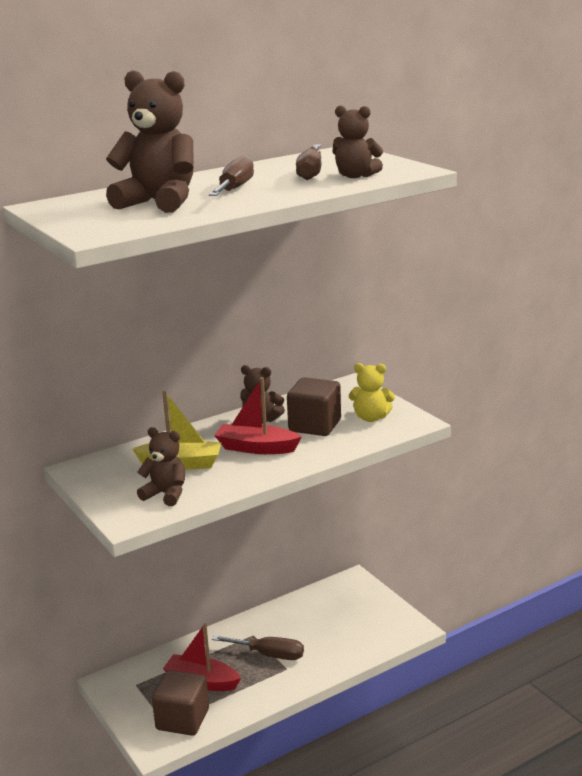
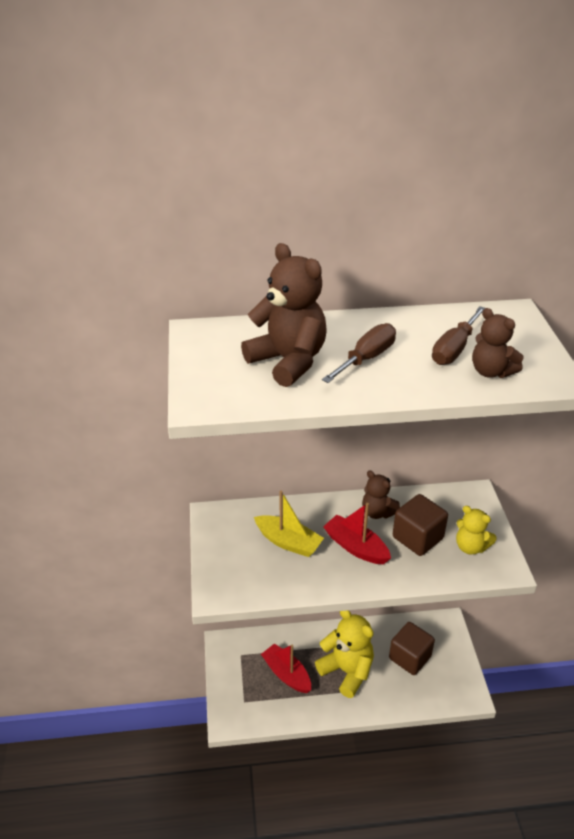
camera: 25 degrees right, 15 degrees up
brown teddy bear [137,427,185,506] -> none
brown cube [152,670,209,736] -> brown cube moved to [389,622,435,675]
brown screwdriver [212,635,304,660] -> yellow teddy bear [315,610,374,698]

